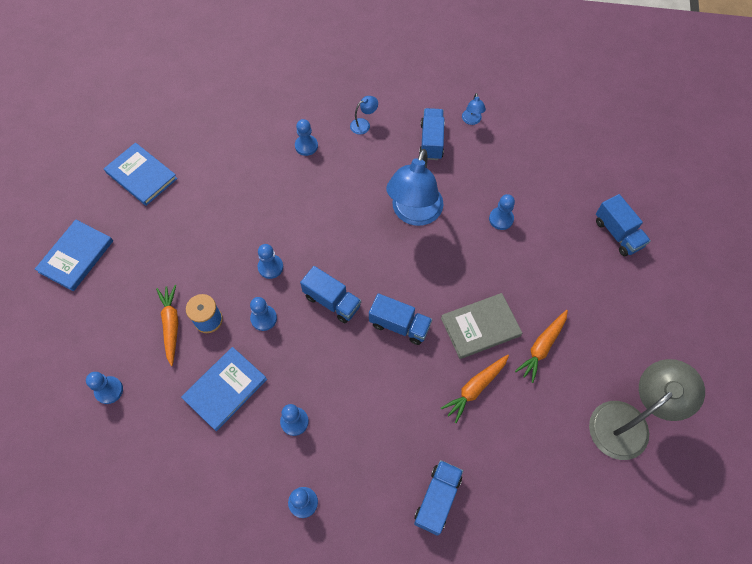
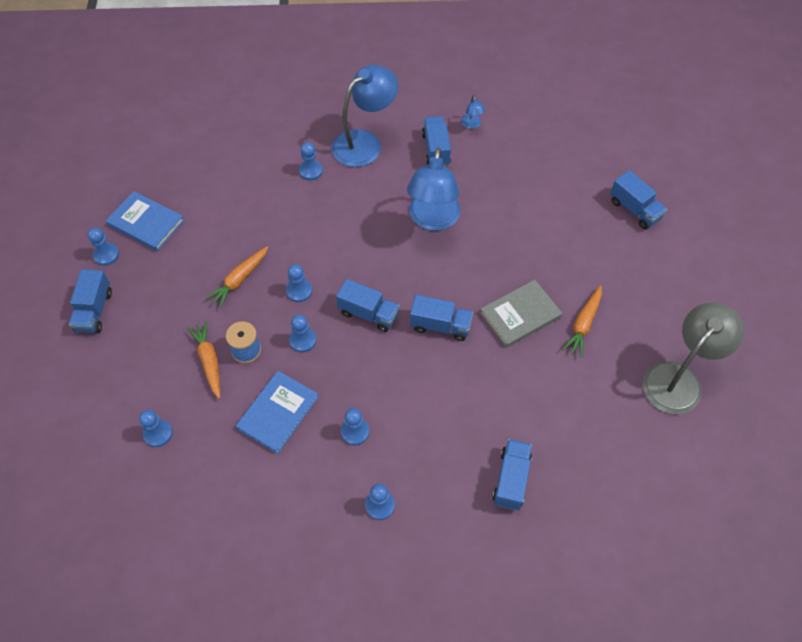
camera: 10 degrees left, 5 degrees down
blue book [35,219,113,291] -> blue truck [69,269,112,333]
blue lamp [350,96,378,135] -> blue lamp [332,65,398,167], size x2.40
orange carrot [441,355,509,423] -> orange carrot moved to [205,246,268,309]
blue pawn [489,194,515,230] -> blue pawn moved to [88,228,119,266]

